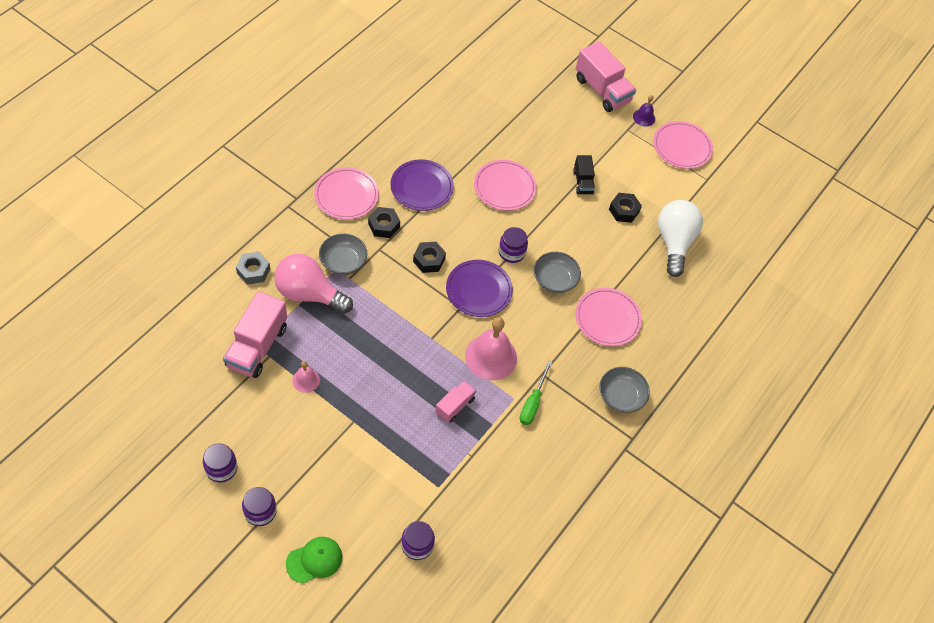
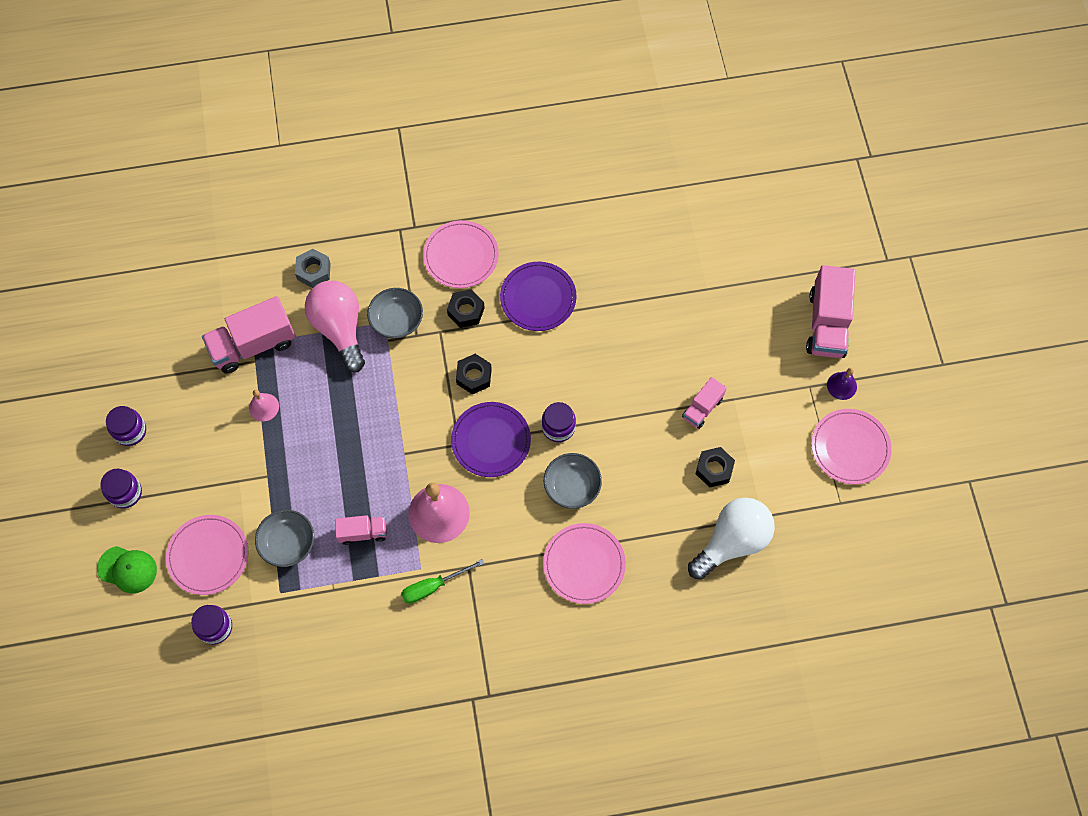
camera: 50 degrees right, 10 degrees up
pink plate [474,160,537,211] -> pink plate moved to [166,515,249,595]
black truck [573,155,595,195] -> pink truck [682,377,727,429]
grey bowl [599,367,650,413] -> grey bowl moved to [255,510,314,567]

